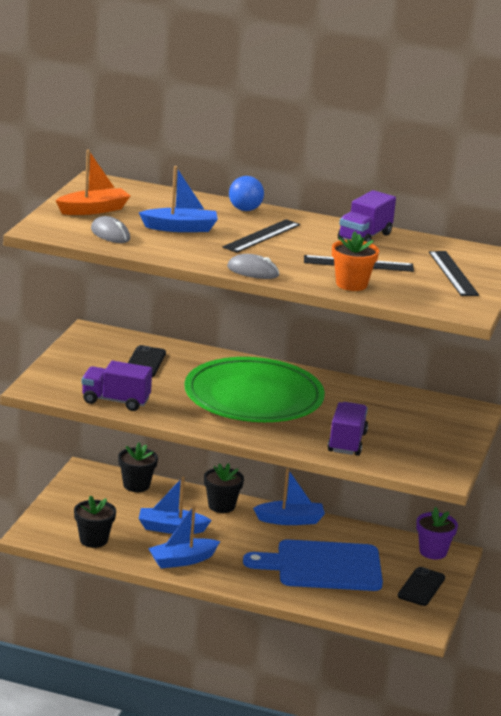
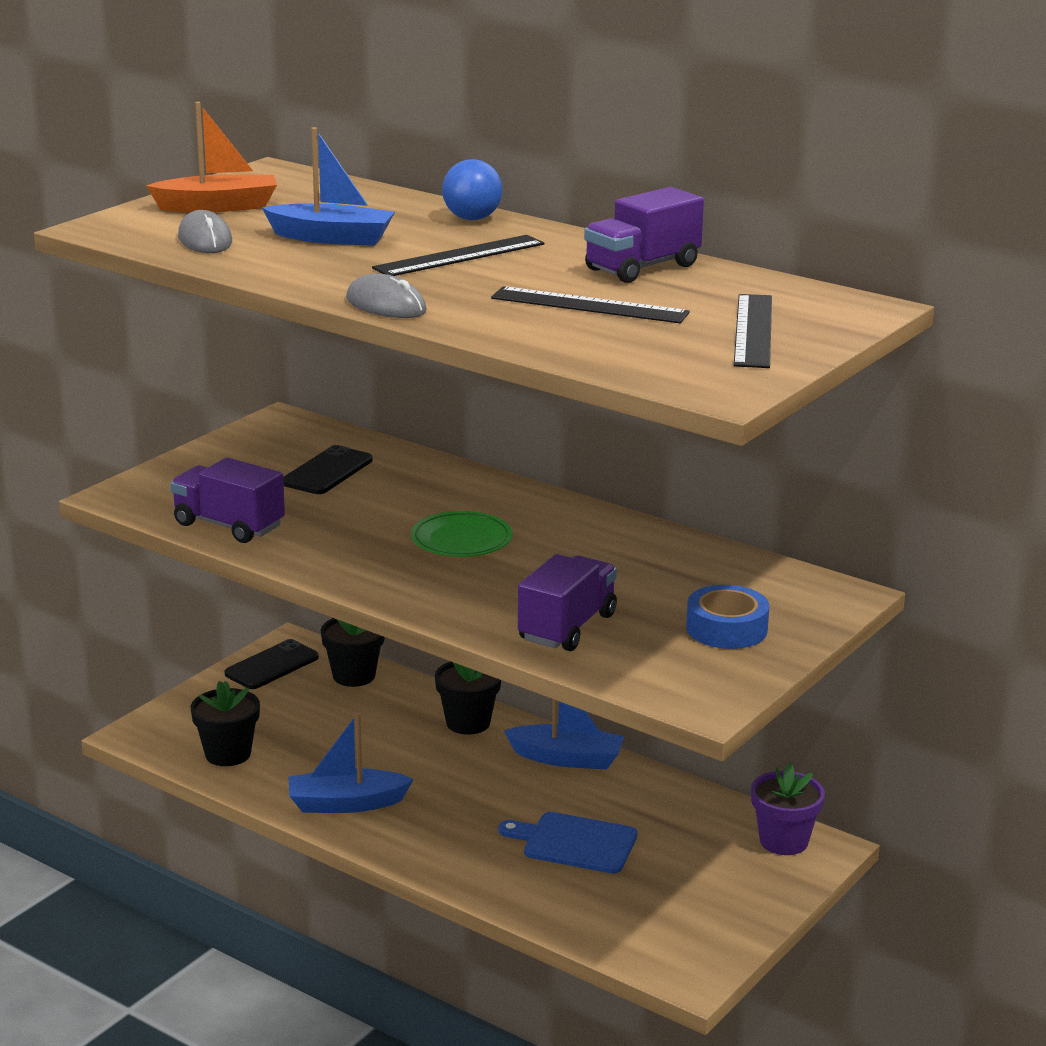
camera: 20 degrees right, 0 degrees up
blue boat [139,476,212,534] -> none
green plate [185,357,325,422] -> green plate [411,511,513,557], size x0.42
blue cutting board [243,539,383,591] -> blue cutting board [498,812,637,873], size x0.57
orange flower pot [332,231,379,291] -> none
black phone [398,567,445,606] -> black phone moved to [225,639,319,689]
none -> blue tape [686,585,769,649]

